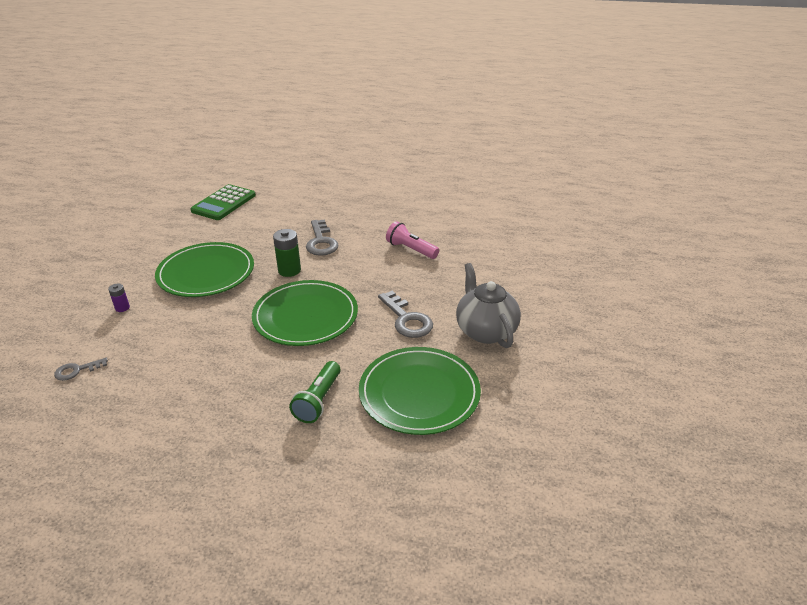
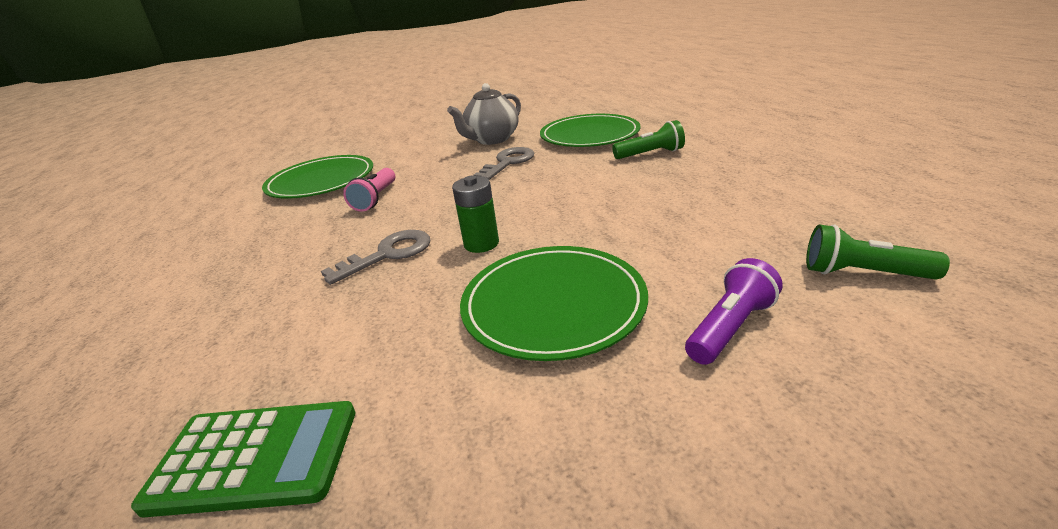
camera: 115 degrees left, 5 degrees down
grey key [54,358,108,381] -> green flashlight [806,224,950,280]
purple battery [108,284,130,312] -> purple flashlight [685,258,783,365]
green plate [252,280,358,346] -> green plate moved to [262,155,373,199]

